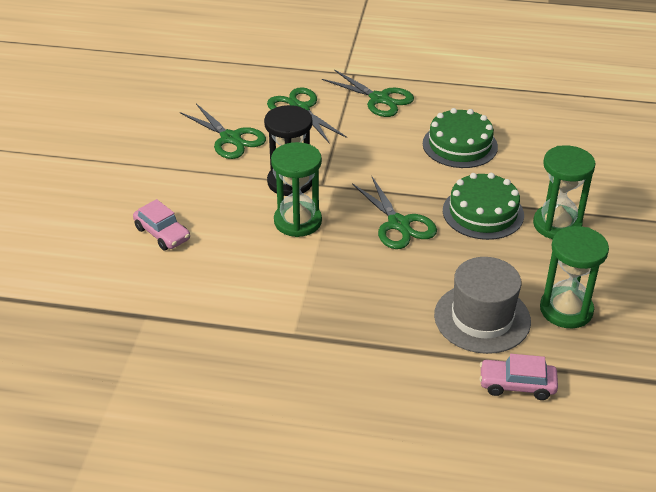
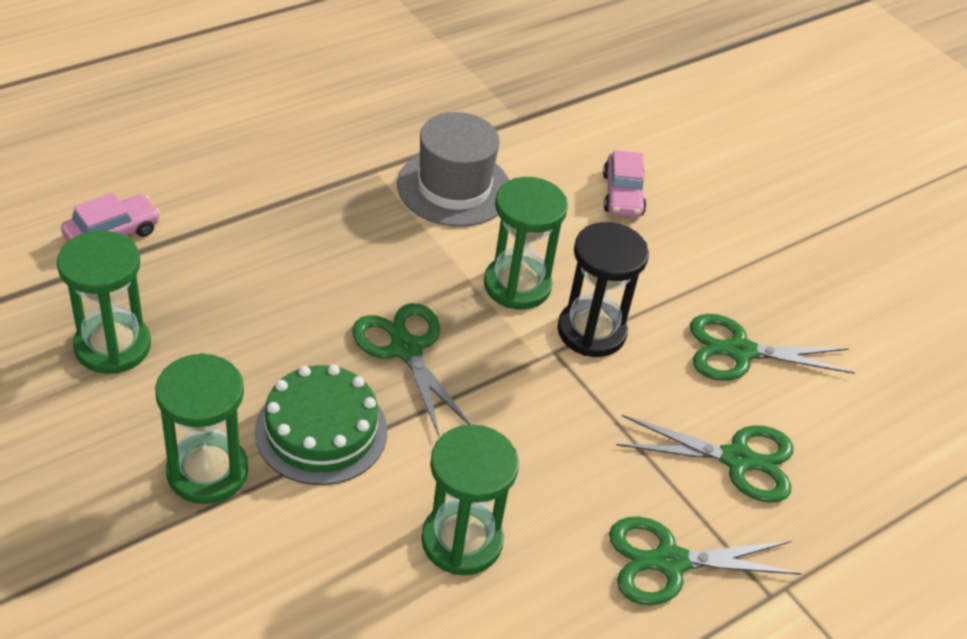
camera: 130 degrees right, 5 degrees up
pink car [133,199,190,250] -> pink car turned 90 degrees counterclockwise [603,150,646,217]
green scissors [352,177,437,249] -> green scissors turned 45 degrees clockwise [352,303,471,436]
green cake [423,108,498,168] -> green hourglass [421,425,519,575]
grey hat [434,257,531,354] -> grey hat moved to [397,112,509,227]

